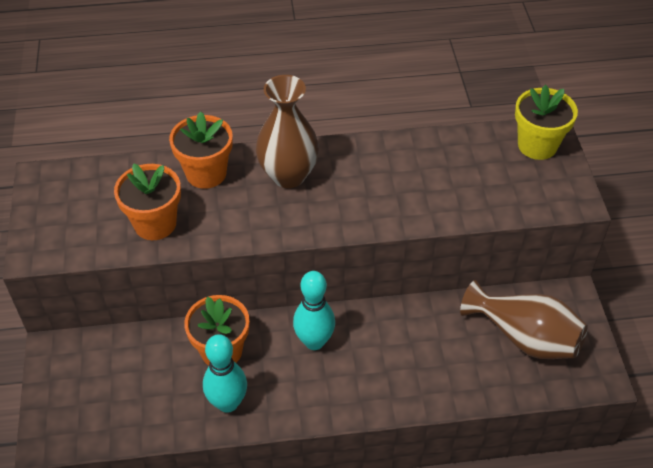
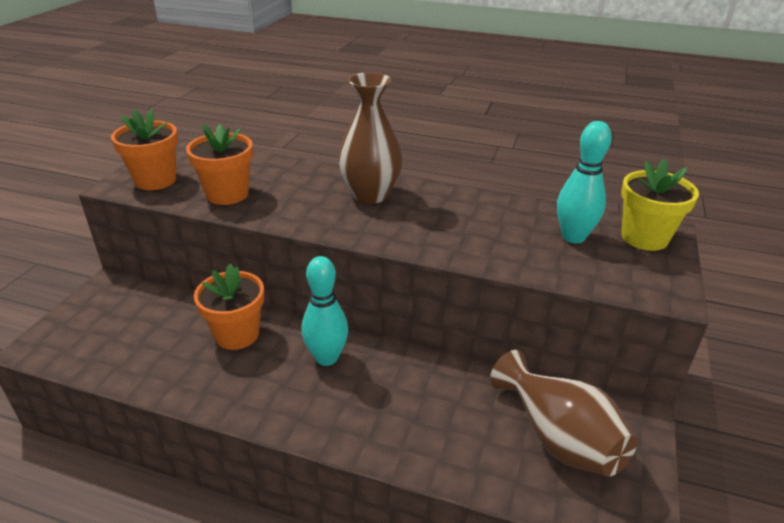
camera: 25 degrees right, 15 degrees down
orange flower pot [169,111,233,189] -> orange flower pot moved to [111,109,178,190]
turquoise bowling pin [203,334,247,413] -> turquoise bowling pin moved to [557,121,612,243]

